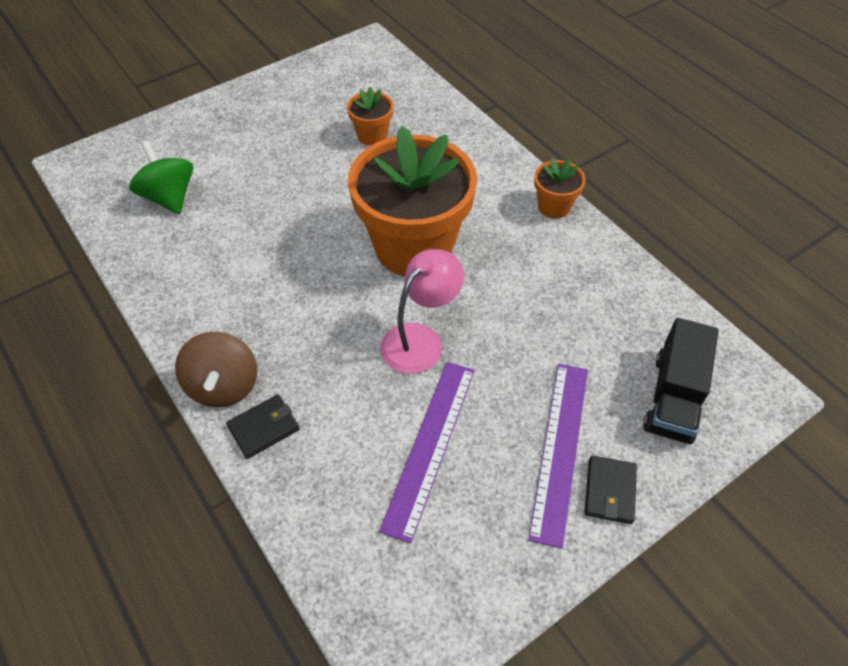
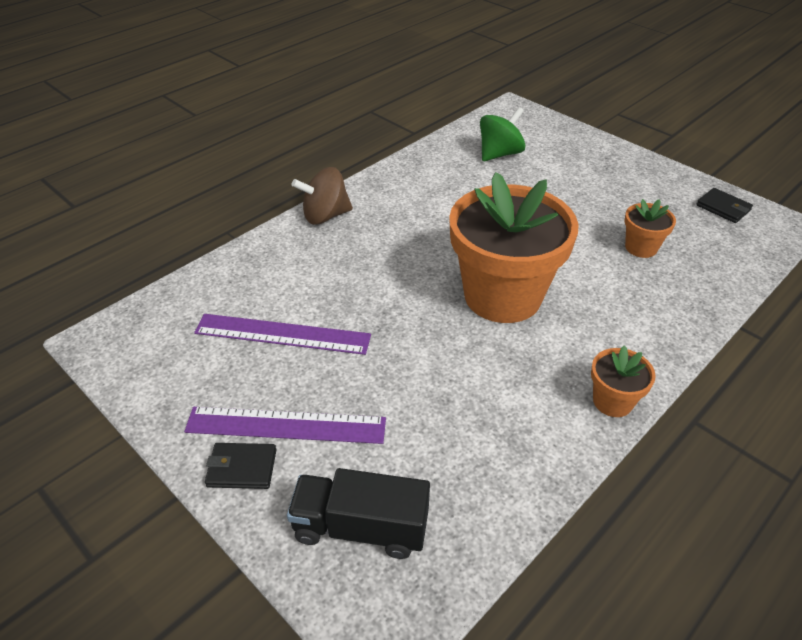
camera: 80 degrees right, 10 degrees down
black wallet [226,394,300,459] -> black wallet moved to [696,188,753,223]
pink lamp [380,249,464,374] -> none

